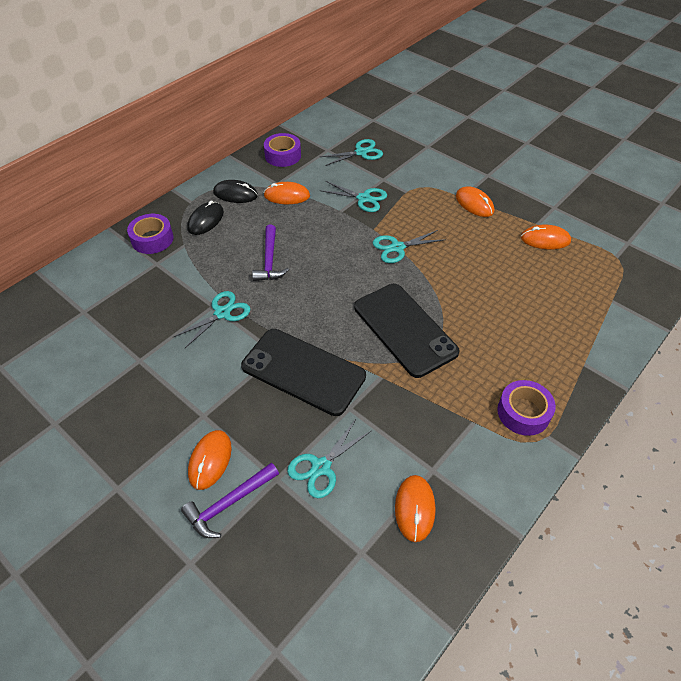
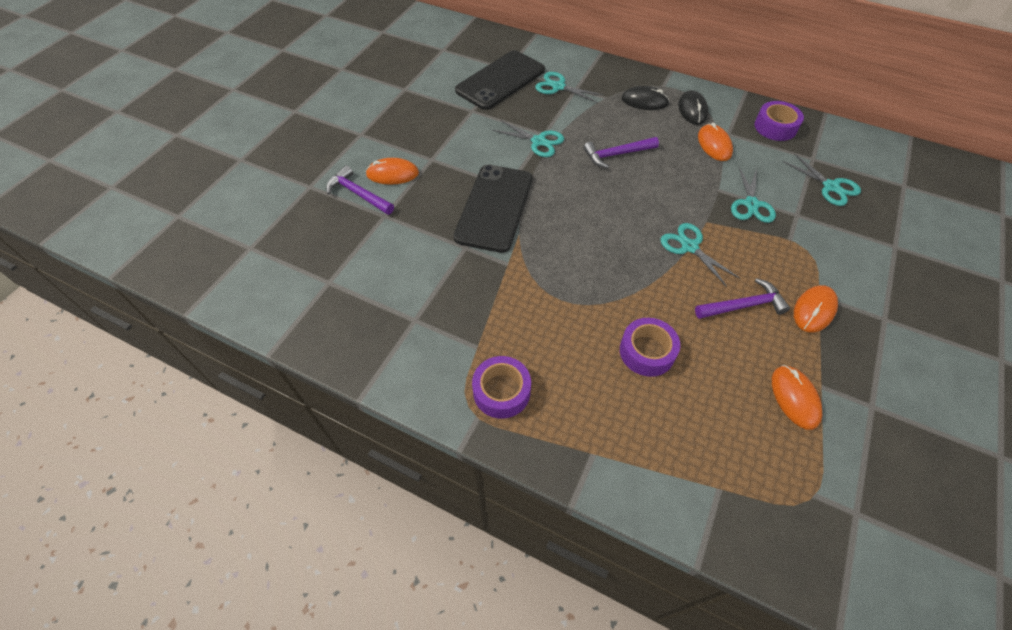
camera: 75 degrees right, 5 degrees up
purple tape [127,214,173,254] -> purple tape moved to [620,318,680,377]
turquoise scissors [287,419,371,498] -> turquoise scissors moved to [535,72,604,103]
black phone [354,284,460,378] -> black phone moved to [455,50,545,110]
orange mouse [395,475,436,542] -> none
none -> purple hammer [695,278,790,319]

